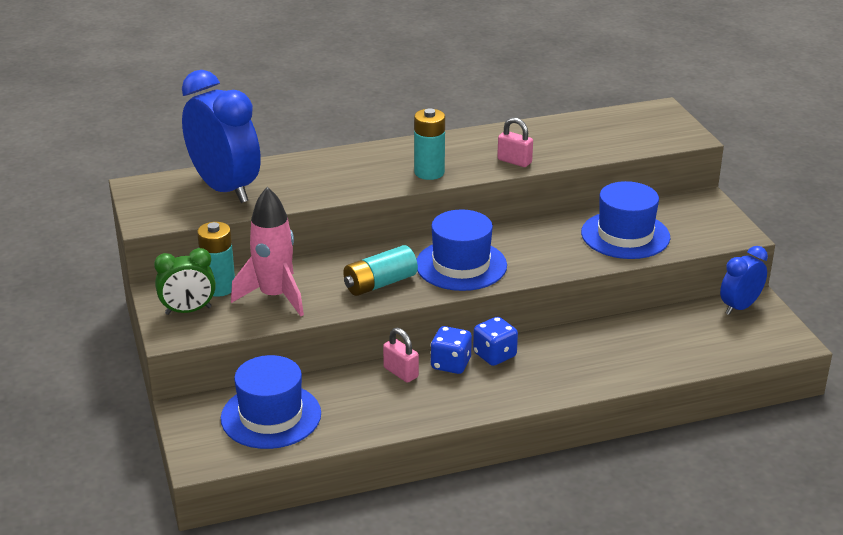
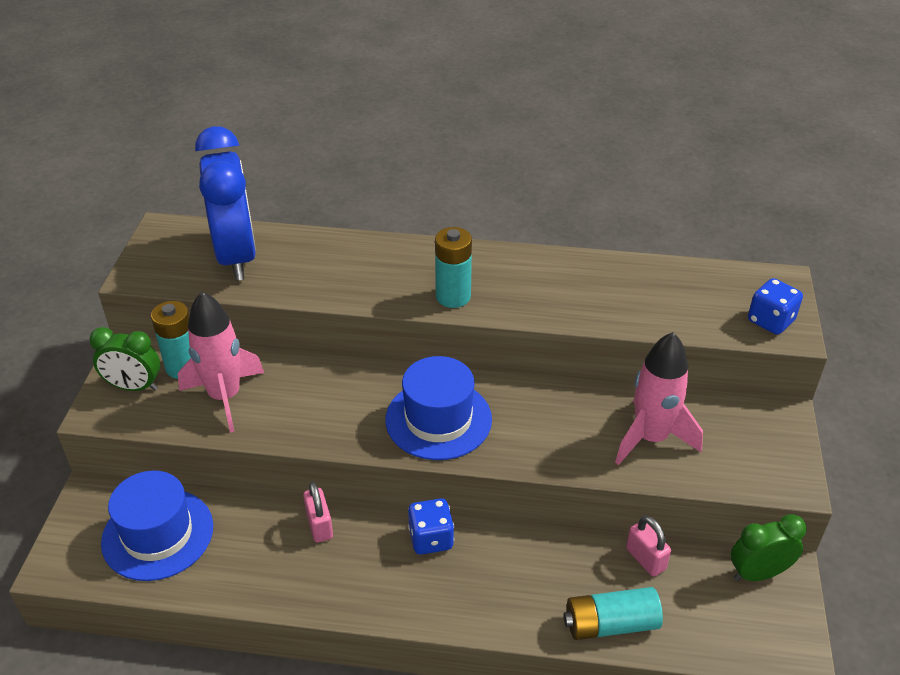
camera: 25 degrees right, 10 degrees up
turquoise battery [343,245,418,296] -> turquoise battery moved to [563,587,663,640]
blue dice [430,326,472,374] -> blue dice moved to [748,278,803,335]
pink padlock [497,117,533,167] -> pink padlock moved to [626,515,671,577]
blue hat [581,181,670,259] -> pink rocket [615,332,703,465]
blue clock [720,246,768,315] -> green clock [730,514,807,581]

